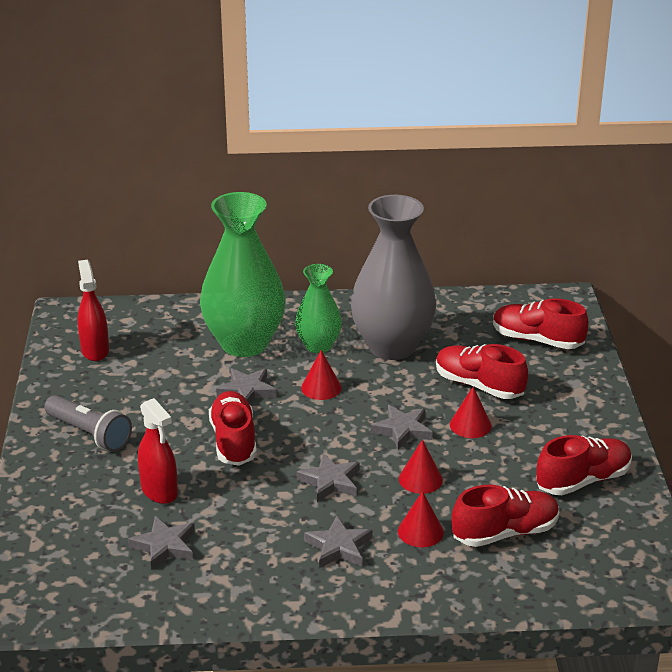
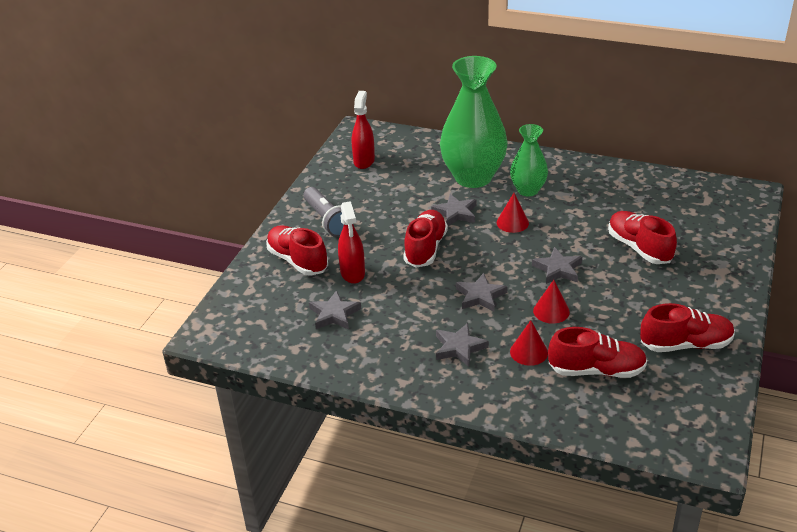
camera: 25 degrees right, 5 degrees up
grey vase [350,195,437,360] -> none
red cone [450,387,492,438] -> none
red shoe [493,298,589,349] -> red shoe moved to [266,225,328,276]

